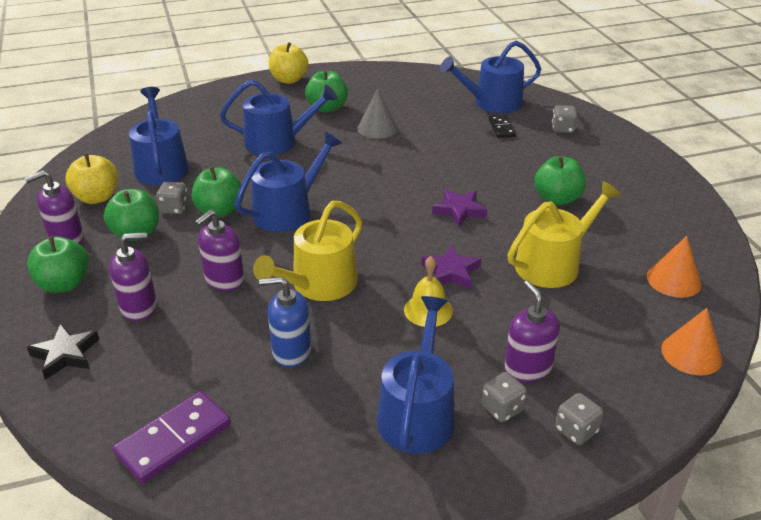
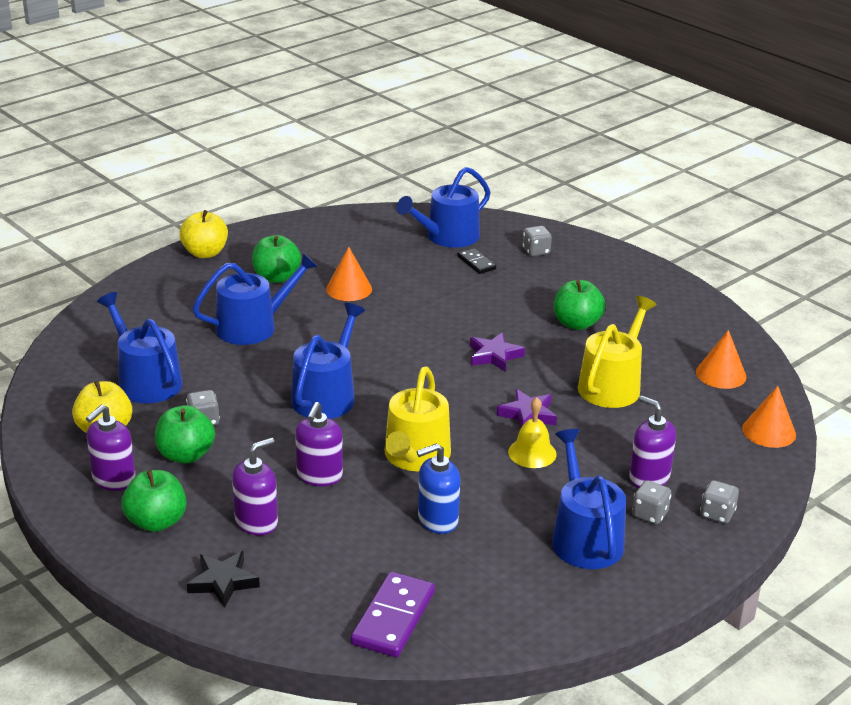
camera: 25 degrees left, 5 degrees down
green apple [192,167,244,218] -> none
grey cone [357,89,398,139] -> orange cone [326,247,372,301]

